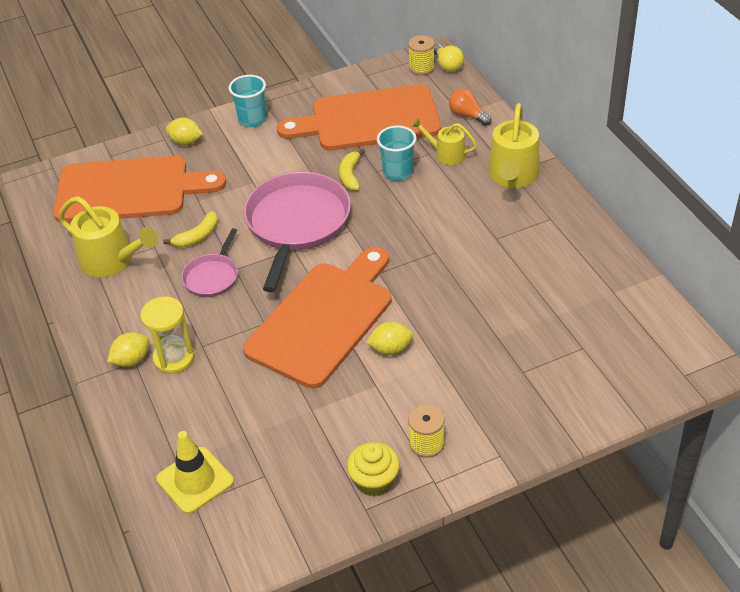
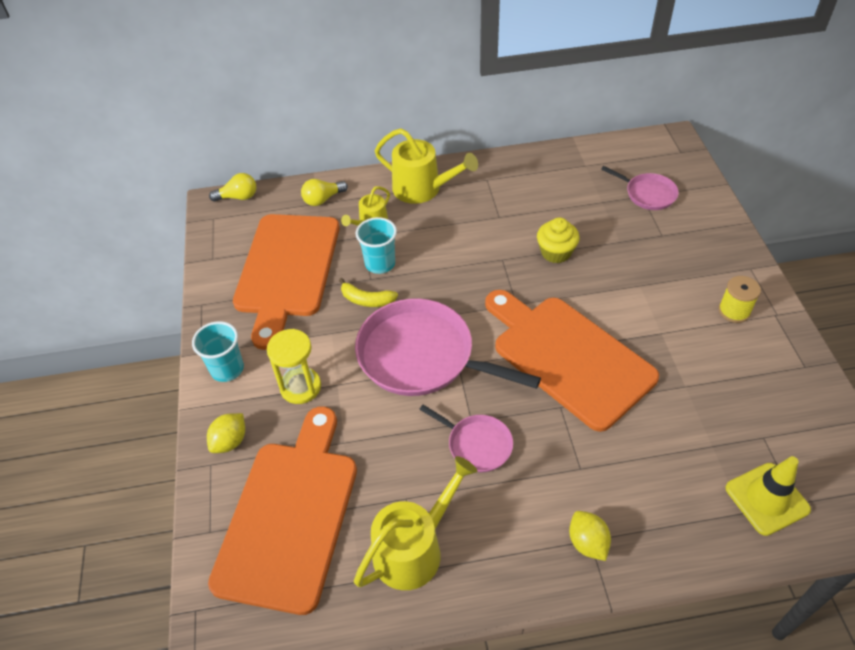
camera: 75 degrees left, 5 degrees up
yellow hourglass [140,297,194,374] -> yellow hourglass moved to [267,329,321,404]
yellow banana [163,211,218,248] -> none
yellow cupcake [347,442,400,496] -> yellow cupcake moved to [537,217,580,263]
yellow lemon [366,322,413,355] -> none
yellow spool [408,35,435,75] -> none
orange light bulb [449,89,491,126] -> yellow light bulb [301,179,348,206]
none -> pink pan [601,166,679,210]

